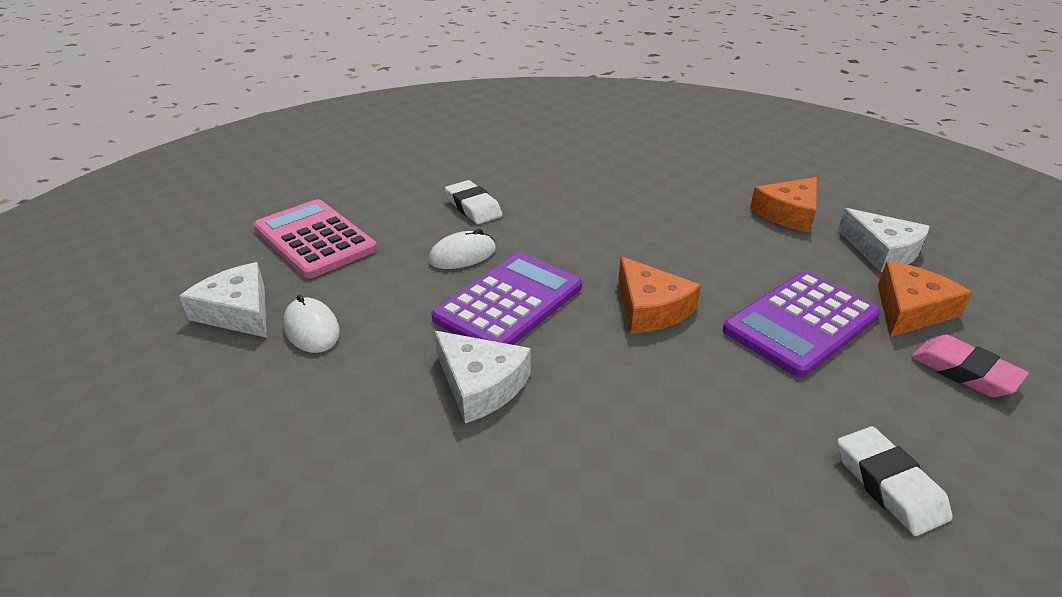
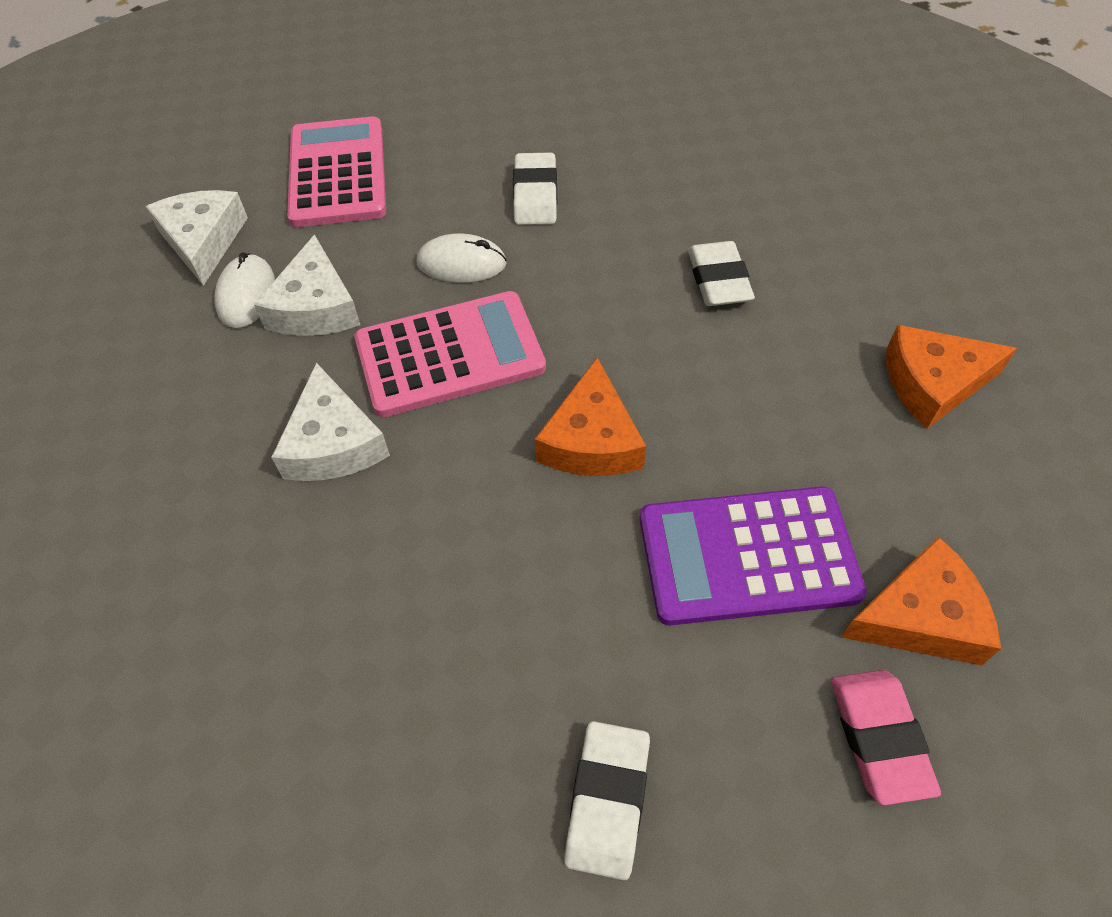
camera: 35 degrees right, 20 degrees up
purple calculator [431,253,582,345] -> pink calculator [354,291,546,417]
white cheese [838,208,930,272] -> white cheese moved to [254,234,360,336]
none -> white eraser [688,241,755,306]

